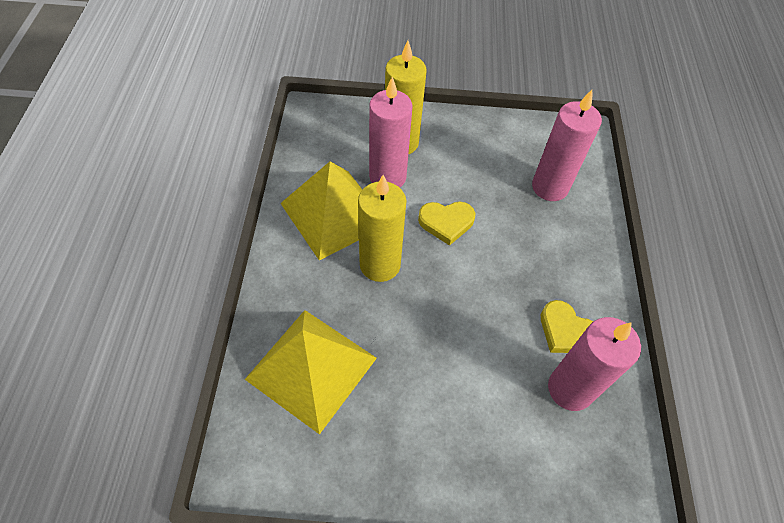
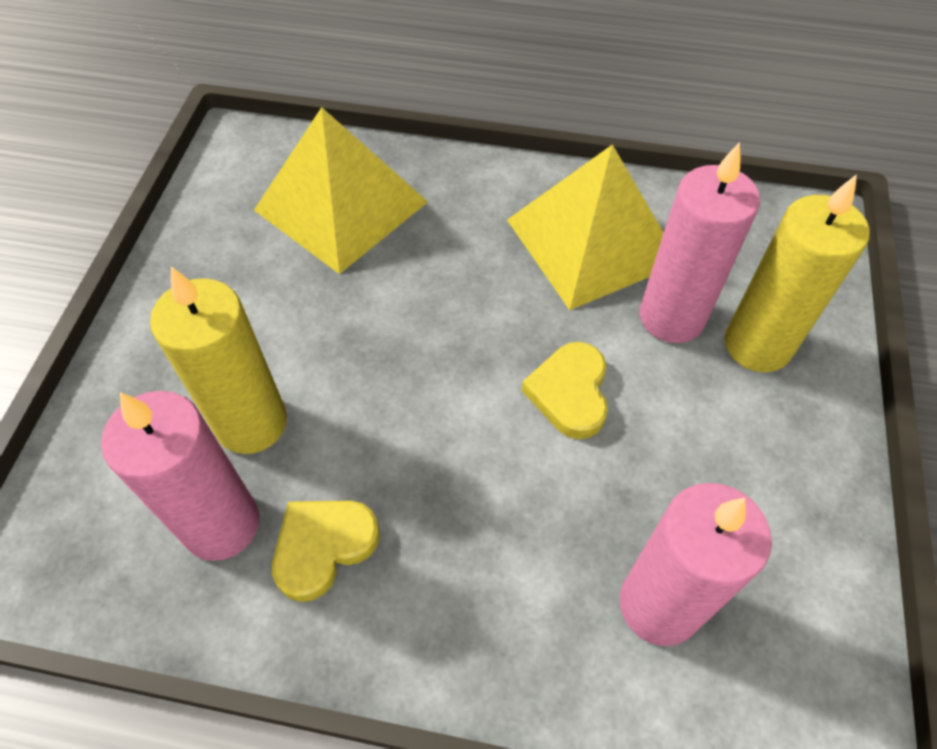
camera: 100 degrees right, 0 degrees up
yellow candle [358,175,407,282] -> yellow candle moved to [150,266,287,454]

